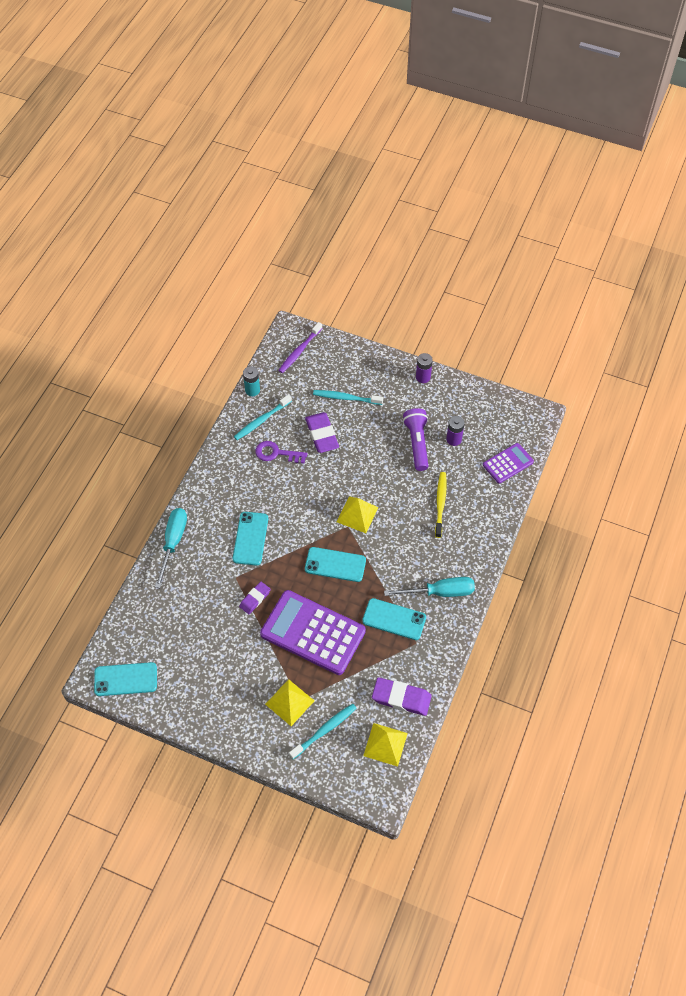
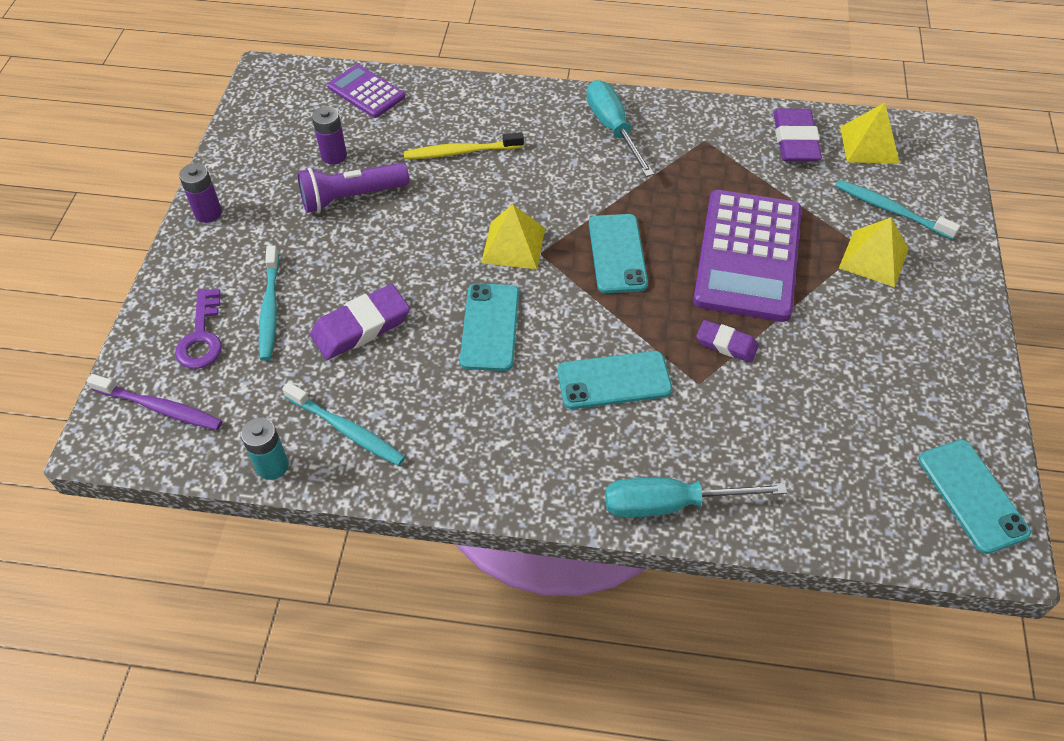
camera: 105 degrees left, 5 degrees down
purple key [255,441,307,464] -> purple key moved to [175,289,222,369]
turquoise phone [362,598,426,640] -> turquoise phone moved to [460,283,519,371]

